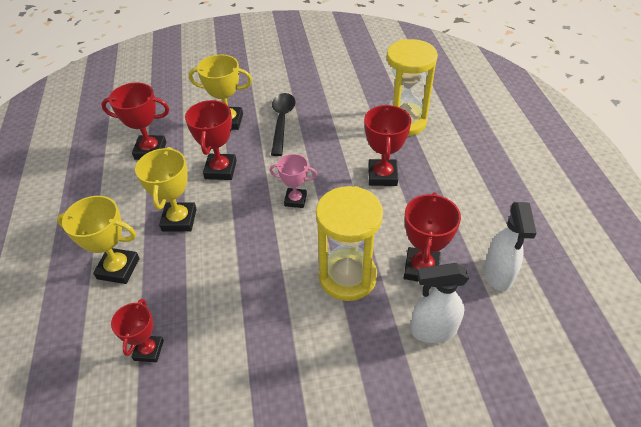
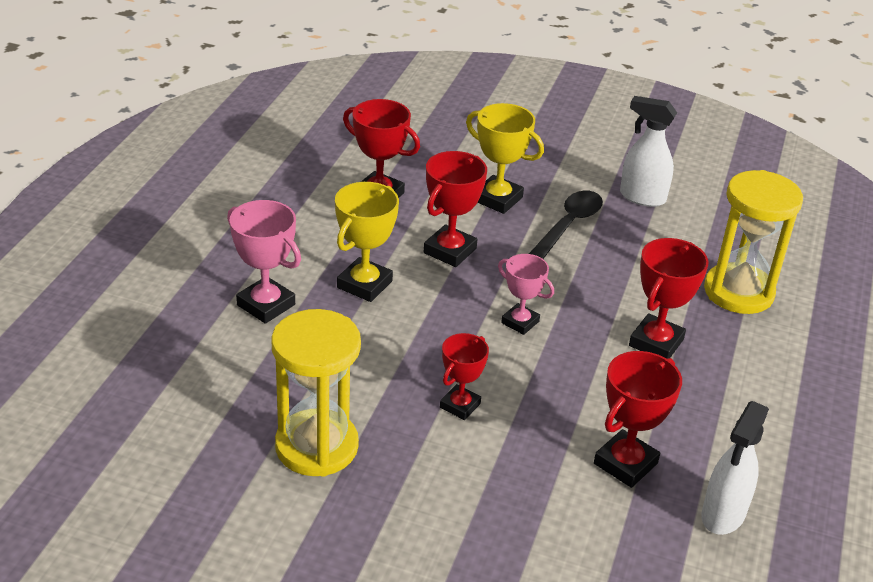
camera: 25 degrees right, 10 degrees down
yellow trophy [57,196,140,284] -> pink trophy [227,200,301,324]
red trophy [111,299,164,362] -> red trophy moved to [440,333,489,420]
yellow hourglass [316,186,383,301] -> yellow hourglass moved to [271,309,361,477]
white spray bottle [411,263,469,343] -> white spray bottle moved to [620,96,677,207]

